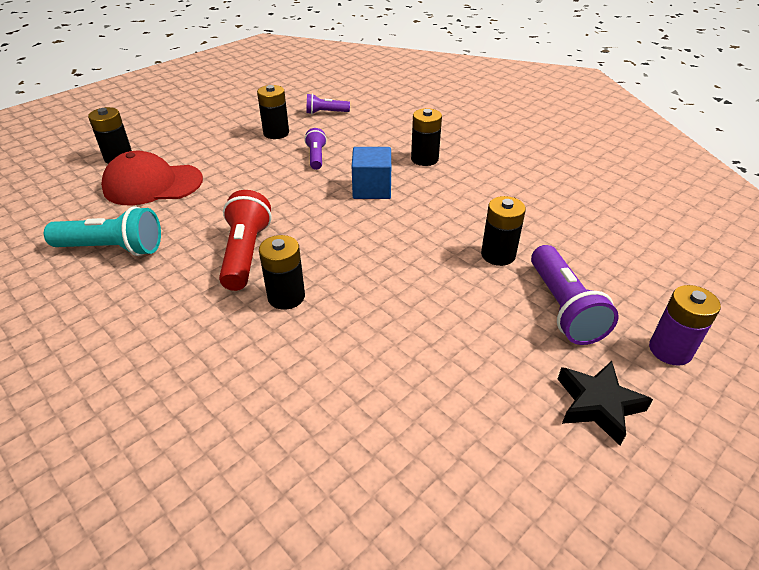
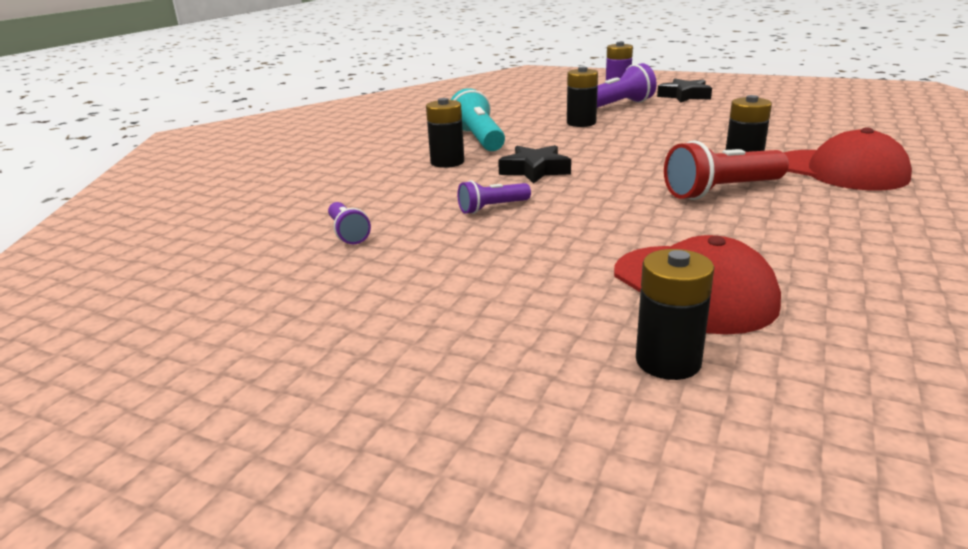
camera: 110 degrees left, 15 degrees down
turquoise flashlight [44,206,161,256] -> turquoise flashlight moved to [451,88,505,151]
black battery [257,85,289,139] -> none
blue cube [352,147,391,199] -> black star [498,145,571,184]
none -> red cap [784,128,912,190]

